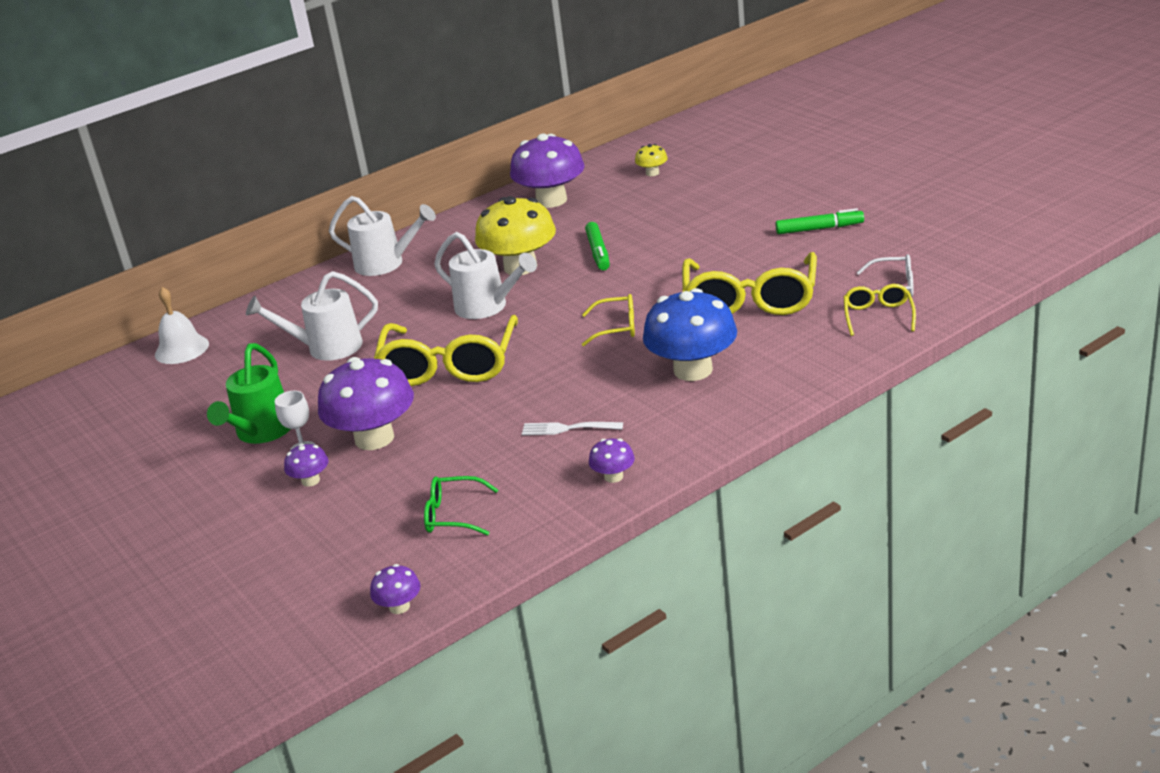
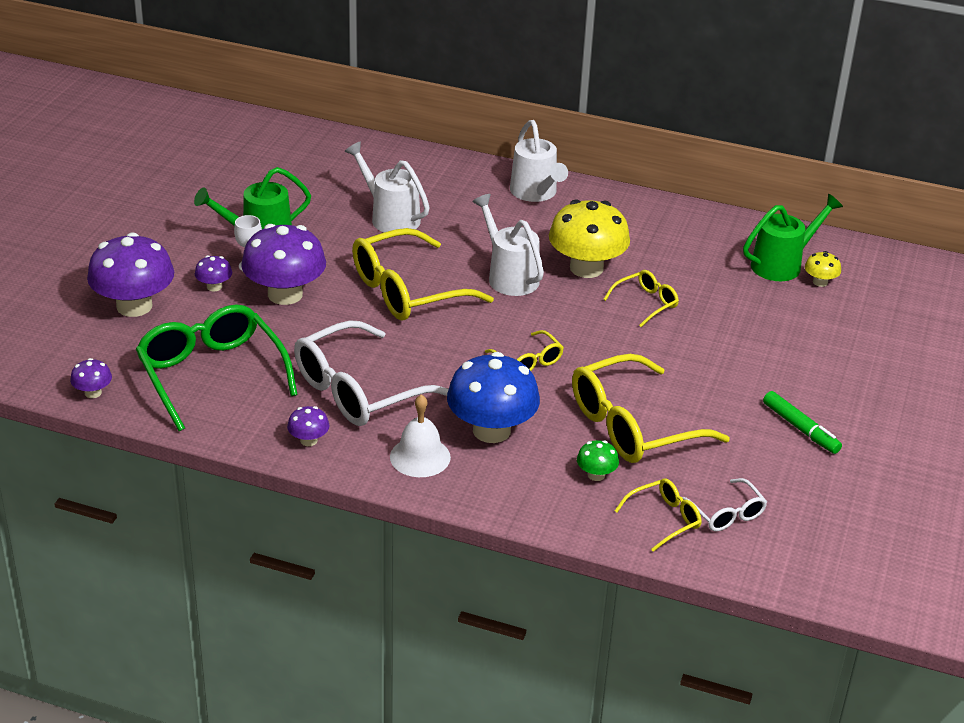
camera: 50 degrees right, 5 degrees up
white bell [155,287,209,364] -> white bell moved to [390,394,451,477]
green glasses [424,476,498,536] -> green glasses [136,304,298,431], size x2.03
white watering can [434,232,537,319] -> white watering can turned 150 degrees clockwise [472,194,544,296]
purple mushroom [510,133,585,208] -> purple mushroom moved to [87,232,174,317]
white fork [522,422,623,435] -> white glasses [294,320,449,426]
green marker [585,222,610,270] -> yellow glasses [603,270,679,327]
none -> green mushroom [577,440,619,481]
none -> green watering can [743,194,843,281]

